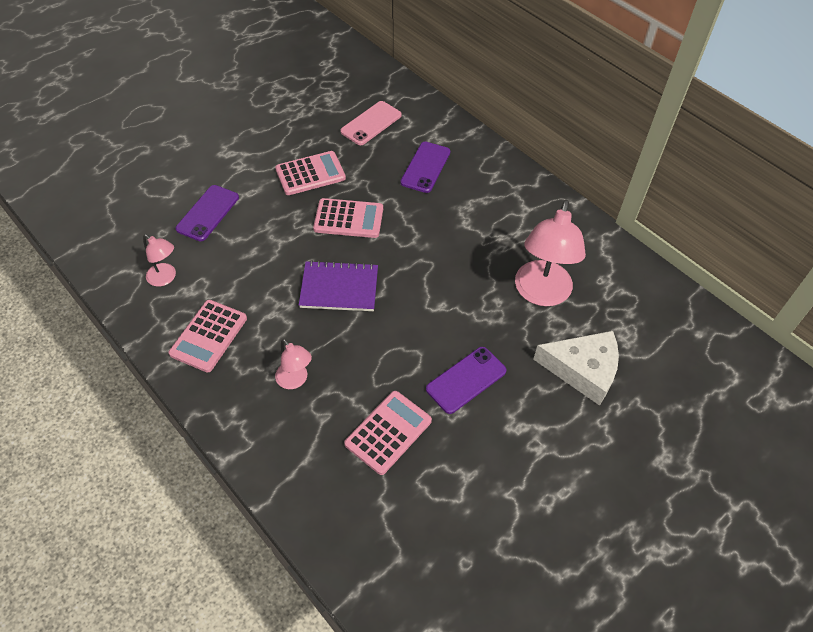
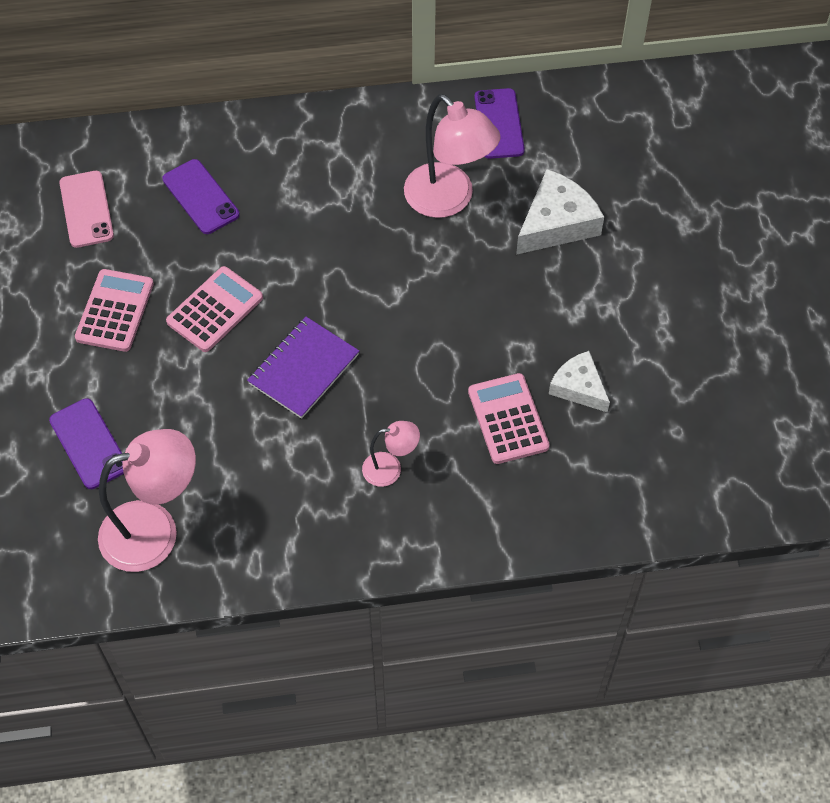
camera: 55 degrees left, 5 degrees up
pink lamp [143,234,176,287] -> pink lamp [98,429,196,572], size x1.96
pink calculator [169,300,247,373] -> none
purple phone [426,347,507,414] -> purple phone moved to [475,88,525,159]
none -> white cheese [549,351,610,413]

